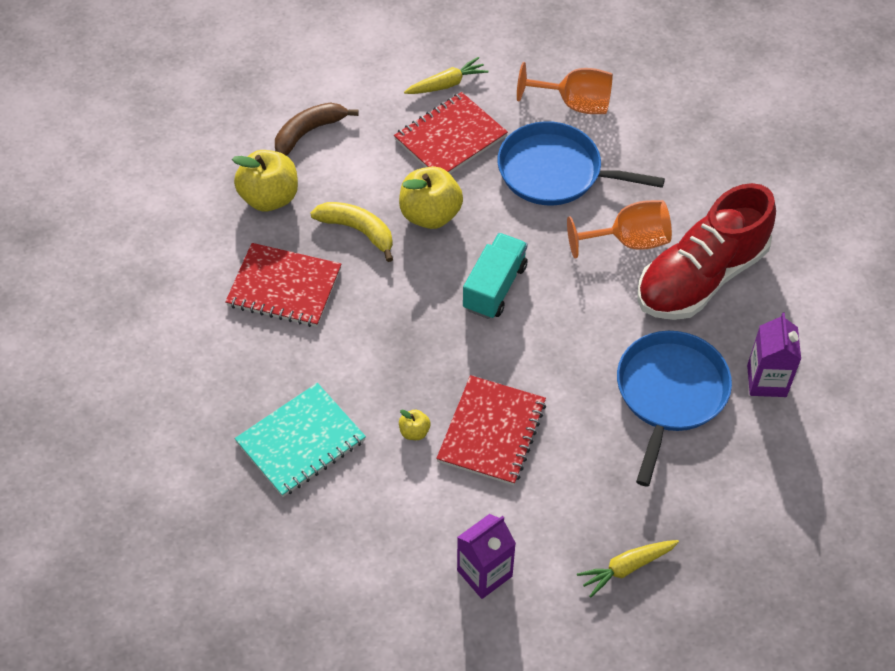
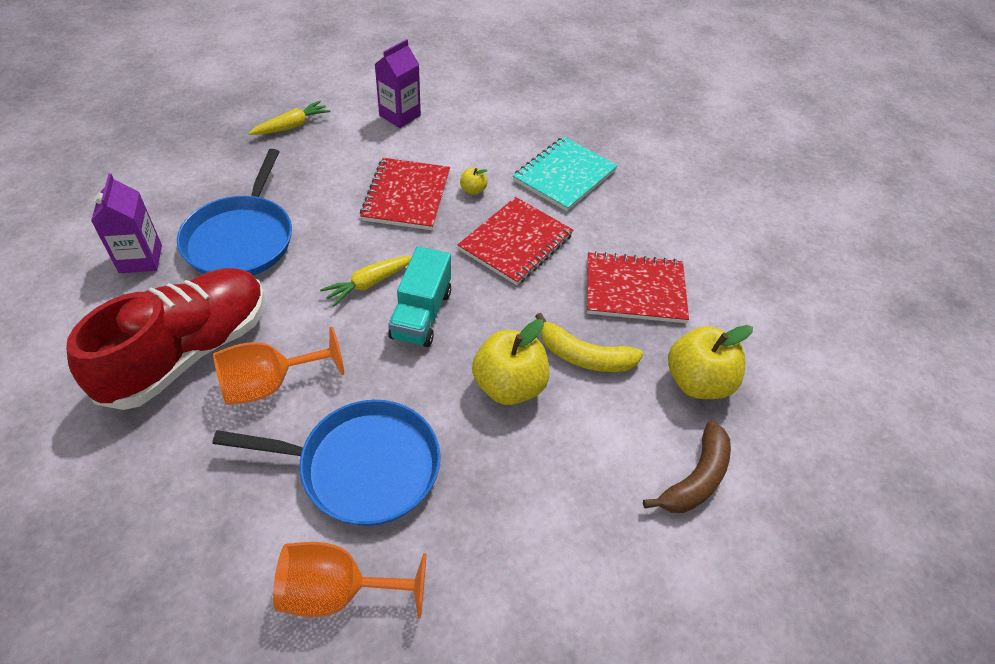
camera: 165 degrees right, 5 degrees down
red notebook [394,92,508,174] -> red notebook moved to [458,197,573,285]
yellow carrot [404,57,489,94] -> yellow carrot moved to [320,256,412,307]

